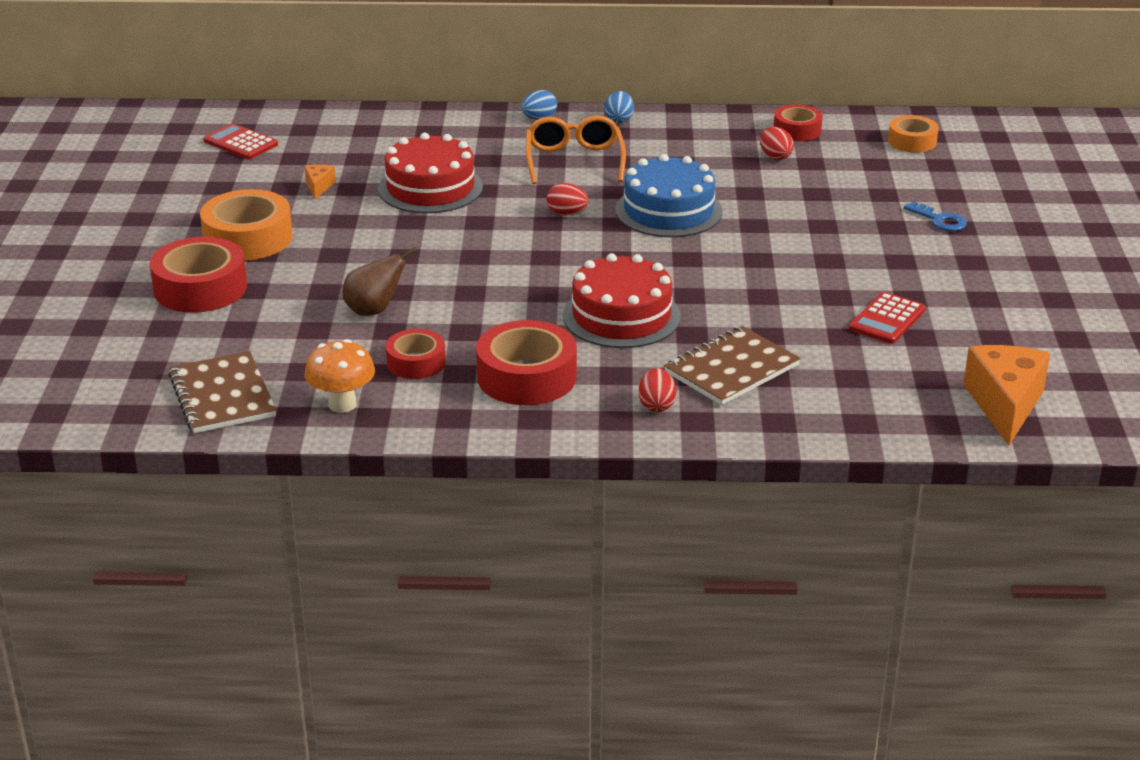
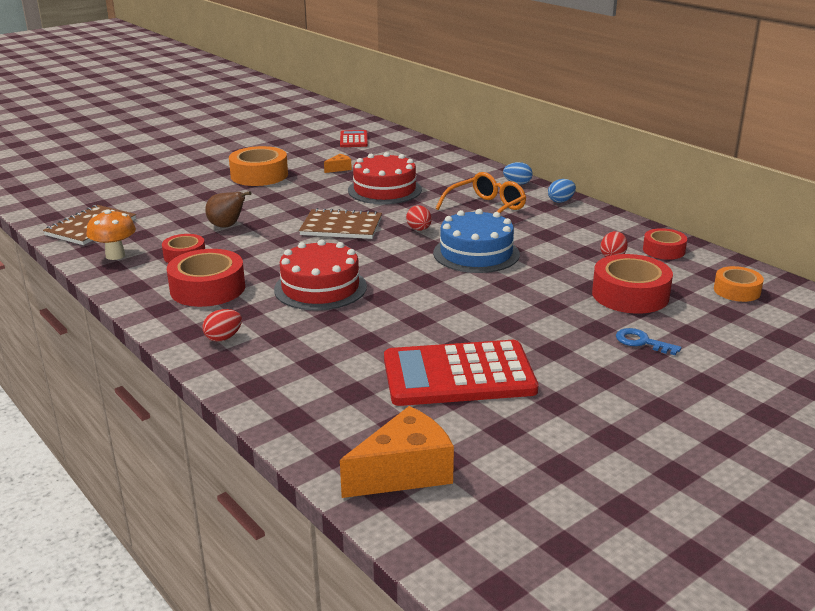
camera: 50 degrees right, 5 degrees down
red tape [150,236,247,313] -> red tape moved to [592,254,673,314]
brown notebook [664,326,801,405] -> brown notebook moved to [299,208,382,239]
red calculator [849,292,926,344] -> red calculator [384,340,538,406], size x1.98
blue key [904,201,967,231] -> blue key turned 120 degrees clockwise [616,328,681,355]

